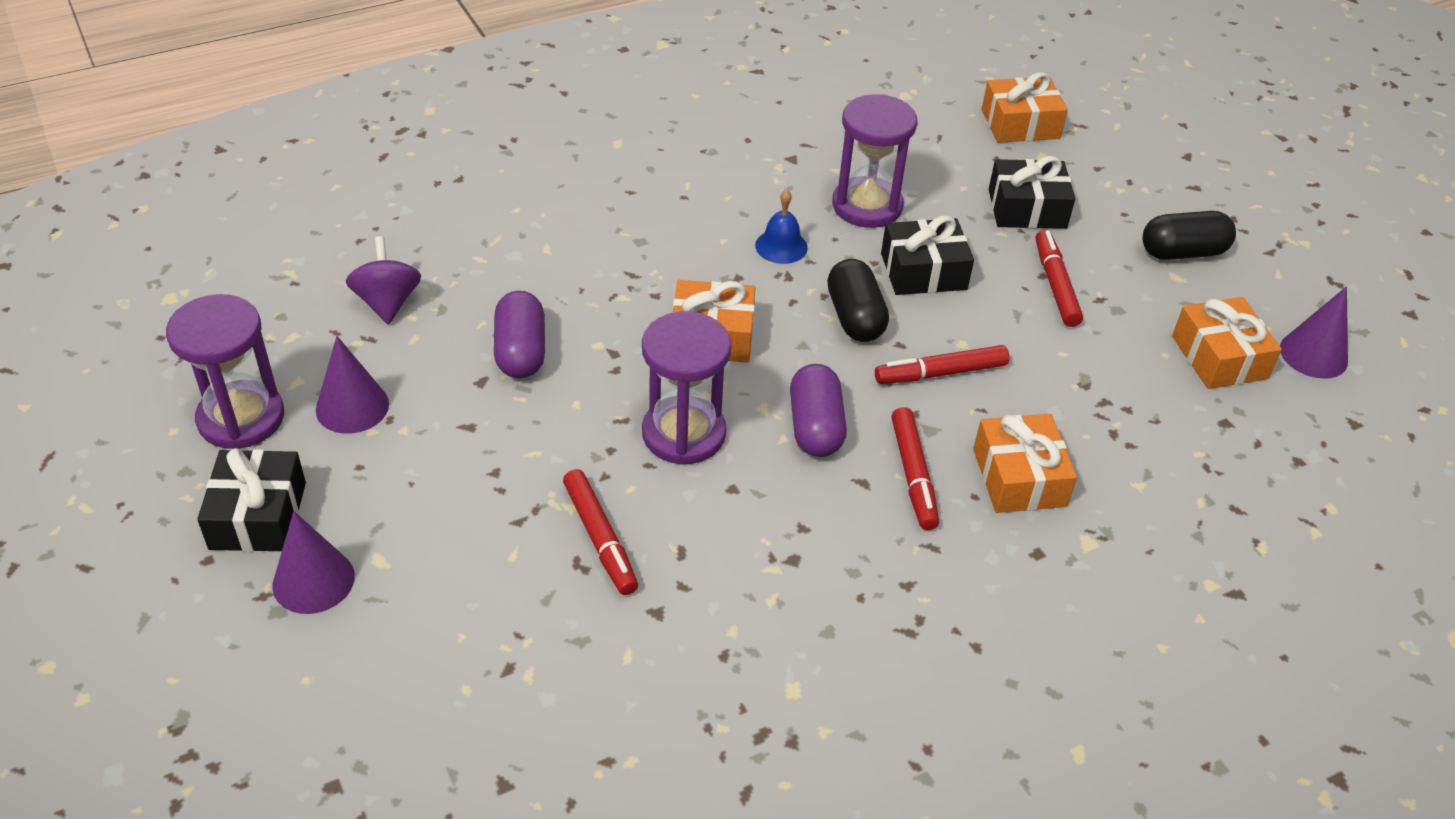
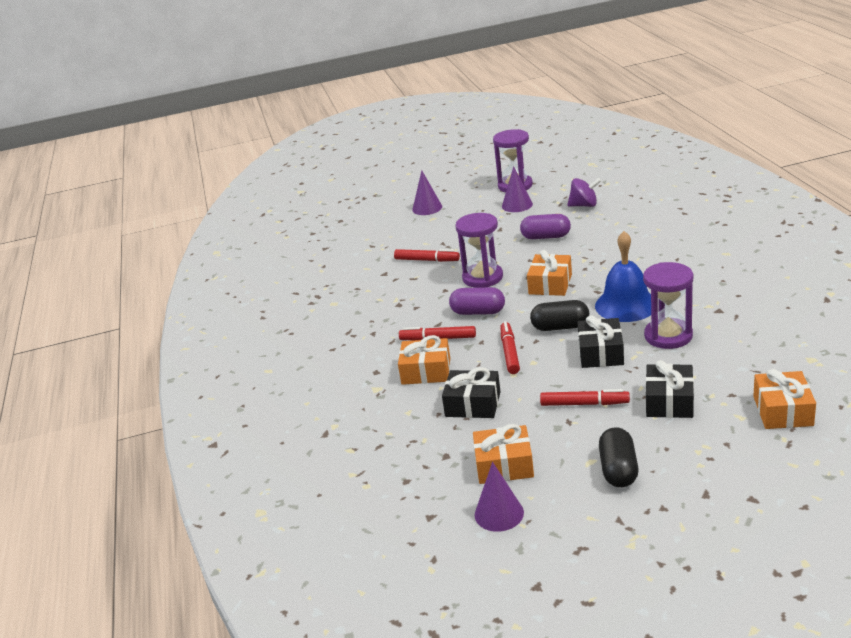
camera: 110 degrees right, 15 degrees down
black gift [197,448,306,552] -> black gift moved to [442,367,500,418]
red marker [563,469,638,595] -> red marker turned 150 degrees counterclockwise [394,249,460,262]
blue bell [755,190,808,264] -> blue bell [595,231,651,322], size x1.94

